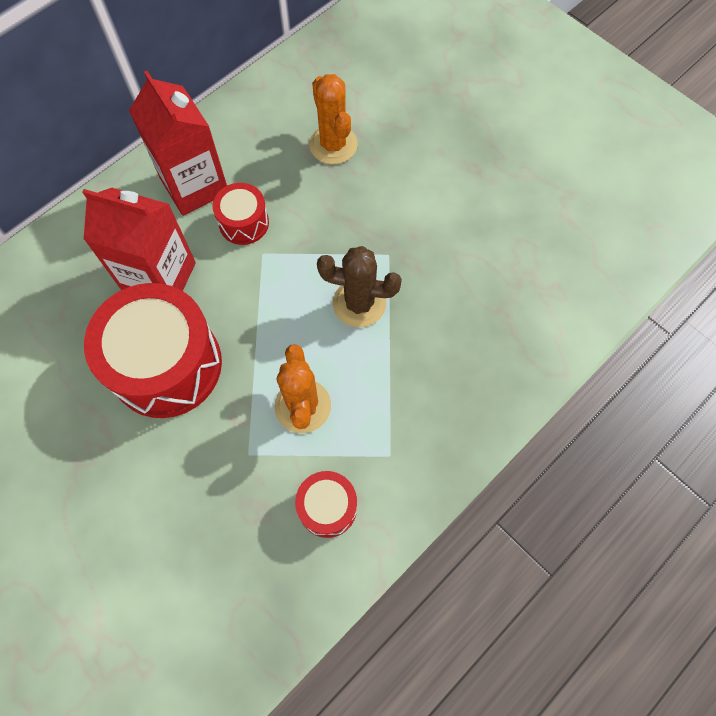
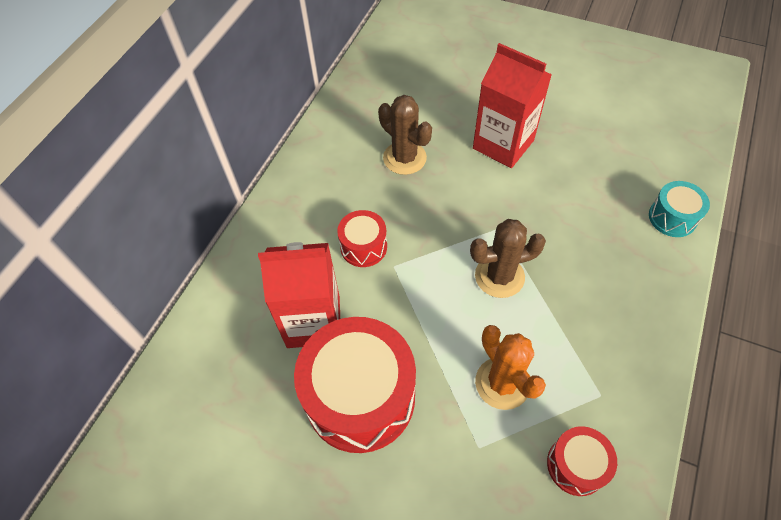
camera: 20 degrees left, 10 degrees down
red carton [129,71,227,216] -> red carton moved to [473,43,552,168]
orange cactus [309,74,358,164] -> brown cactus [378,95,432,175]
none -> turquoise drum [649,181,710,237]

